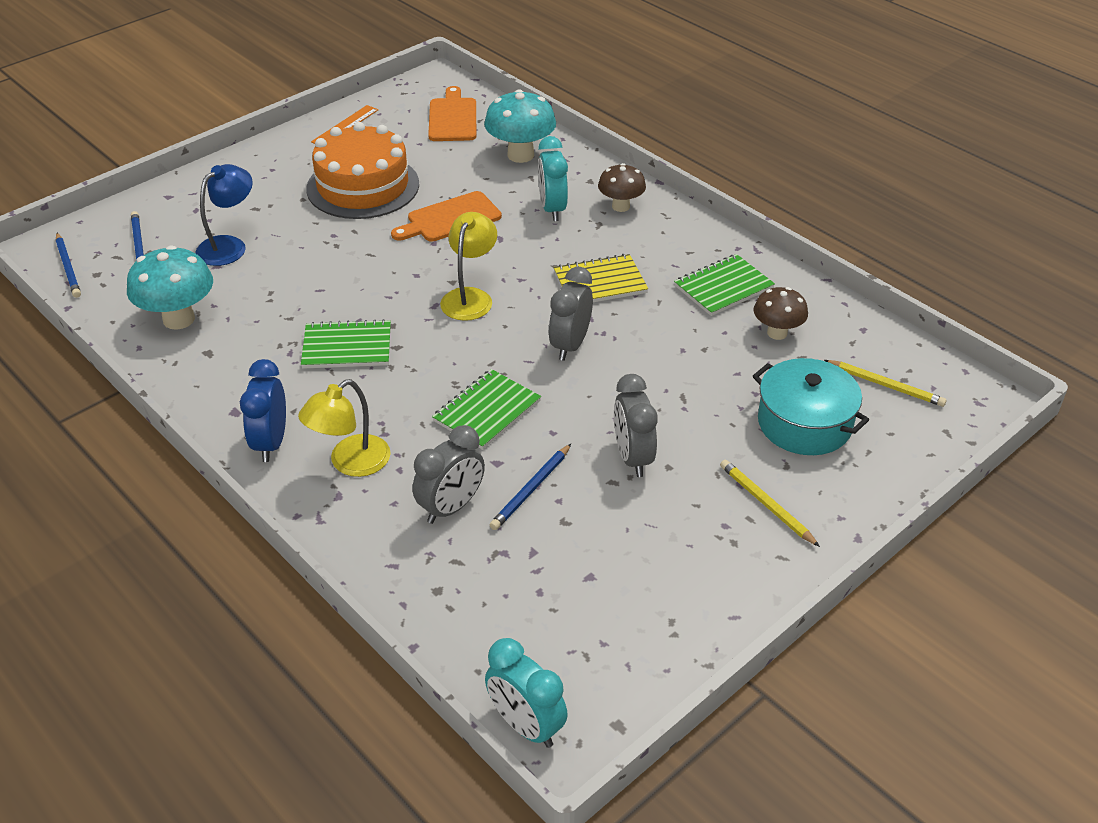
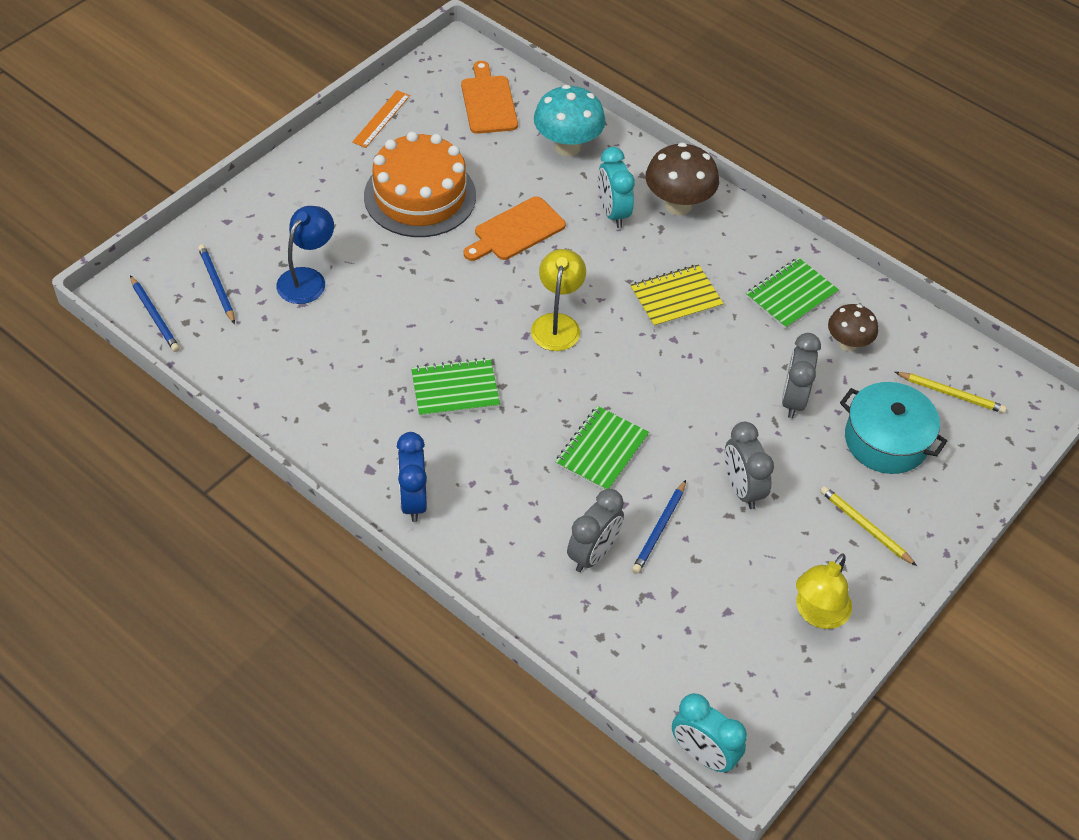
camera: 10 degrees left, 10 degrees up
turquoise mushroom [127,245,213,330] -> none
yellow lamp [298,379,391,477] -> yellow lamp moved to [796,553,852,629]
grey clock [549,267,593,361] -> grey clock moved to [782,333,821,418]
brown mushroom [598,163,646,212] -> brown mushroom [645,143,719,215], size x1.57

